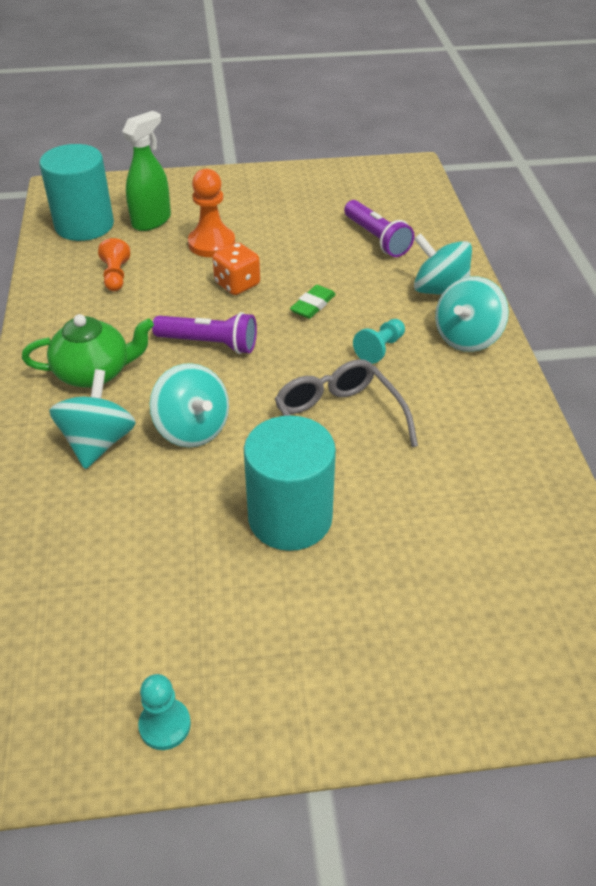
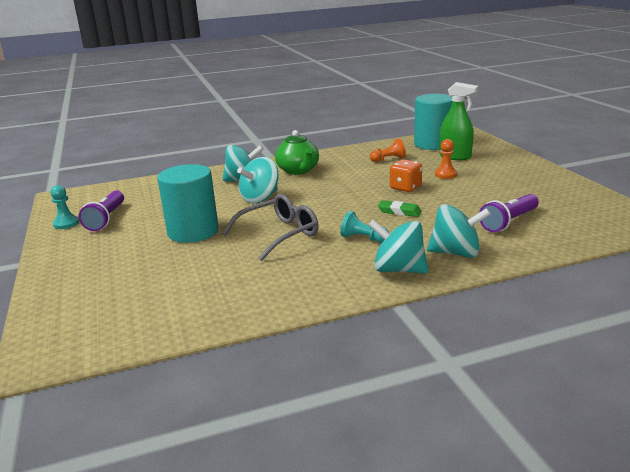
camera: 80 degrees right, 20 degrees down
purple flashlight [152,312,257,354] -> purple flashlight moved to [79,190,124,231]
orange pawn [188,169,235,257] -> orange pawn [435,139,457,179], size x0.64
turquoise spinning top [414,233,472,295] -> turquoise spinning top turned 75 degrees clockwise [427,204,491,258]

